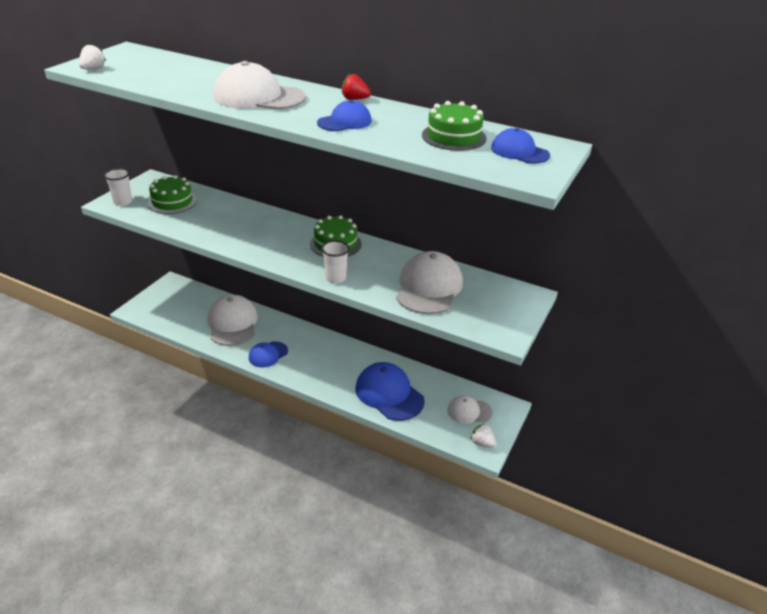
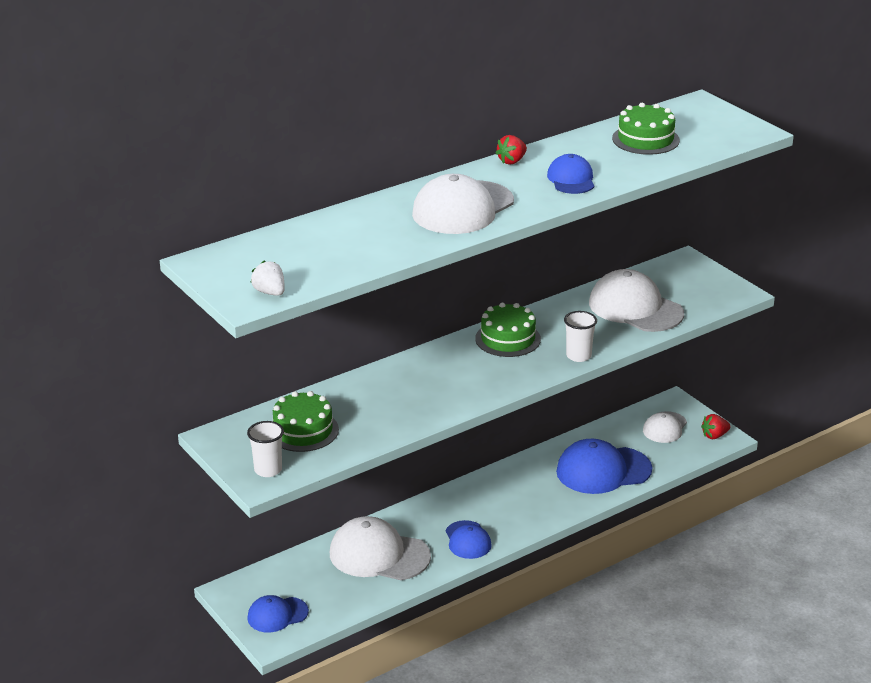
camera: 60 degrees left, 5 degrees down
white strawberry [471,423,497,448] -> red strawberry [701,414,730,439]
blue cap [491,128,550,164] -> blue cap moved to [247,595,309,632]

